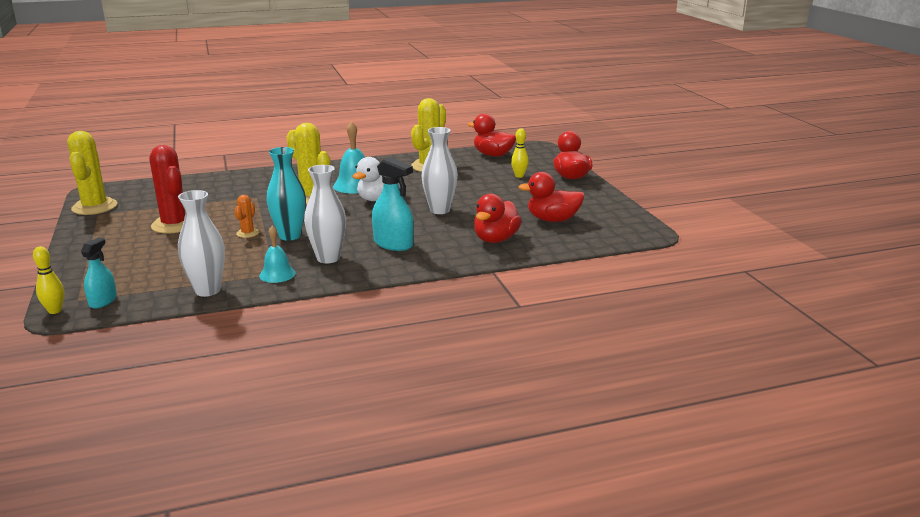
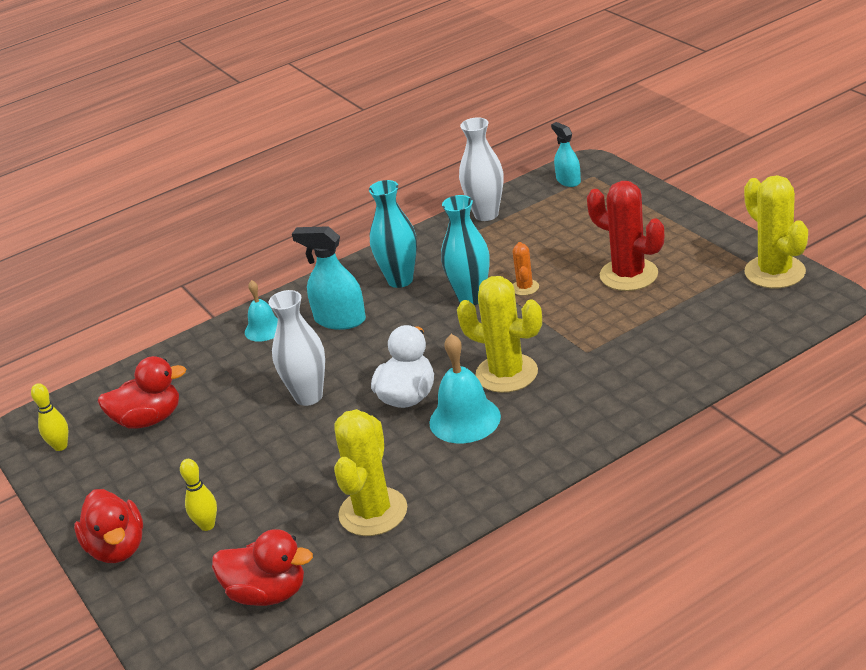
camera: 170 degrees right, 10 degrees up
yellow bowling pin [33,246,64,314] -> yellow bowling pin moved to [31,383,68,451]
turquoise spray bottle [81,237,117,308] -> turquoise spray bottle turned 150 degrees clockwise [551,122,581,187]
turquoise bell [259,226,296,283] -> turquoise bell moved to [245,280,278,342]
white vase [304,165,346,263] -> turquoise vase [369,180,417,288]
red duck [474,194,522,243] -> none

